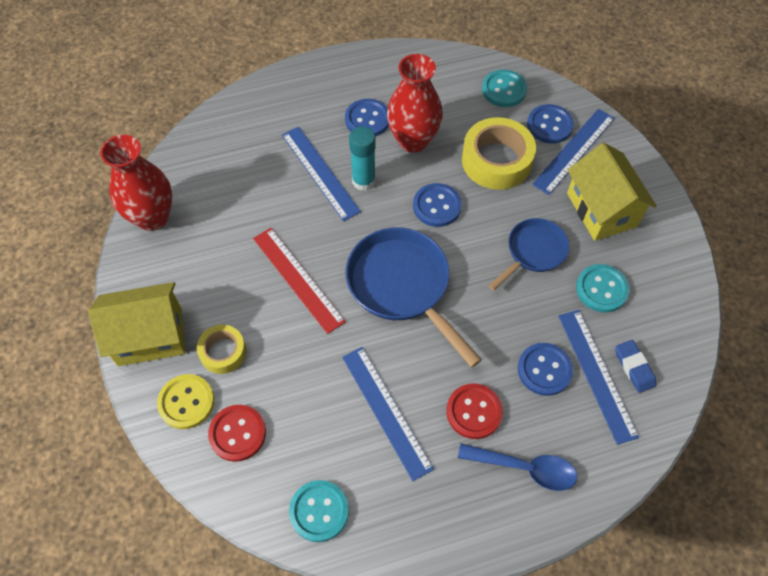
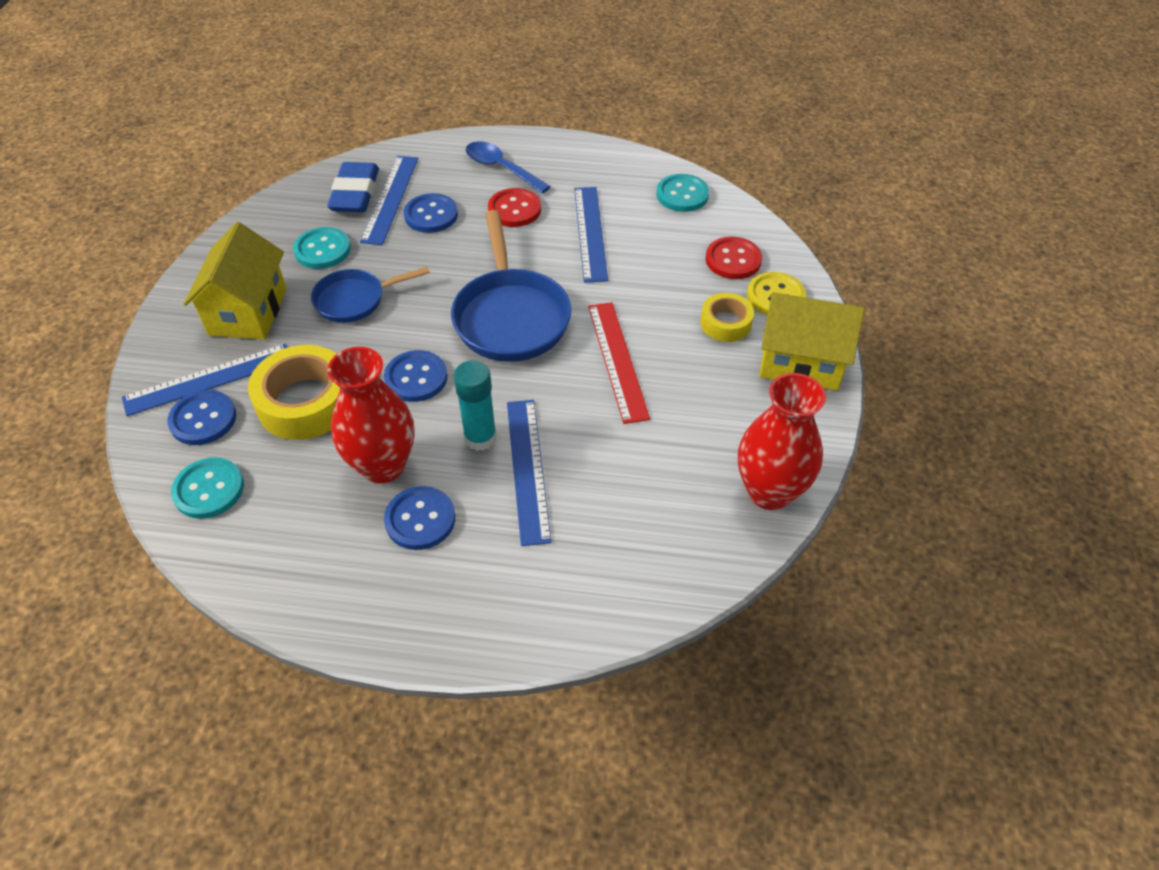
camera: 155 degrees left, 10 degrees down
blue eraser [615,340,656,393] -> blue eraser [327,162,379,212], size x1.69

